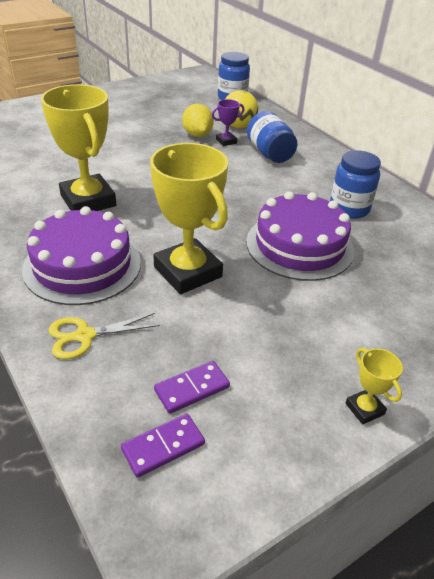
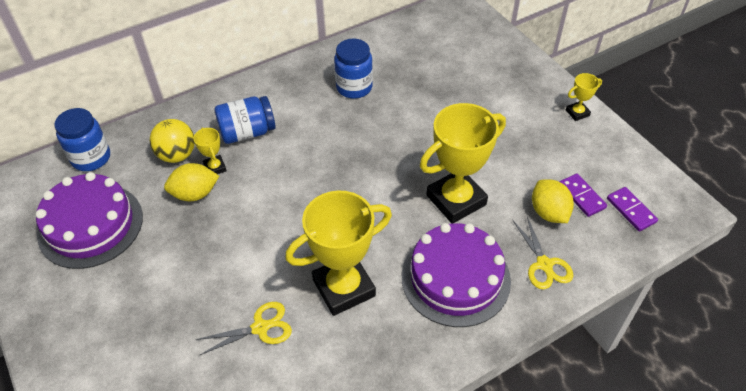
camera: 85 degrees left, 10 degrees up
purple trophy [212,99,244,146] -> yellow trophy [193,127,227,174]
purple cake [246,191,354,281] -> purple cake moved to [35,172,143,269]
none -> yellow scissors [195,302,292,356]
none -> yellow lemon [532,179,574,223]

